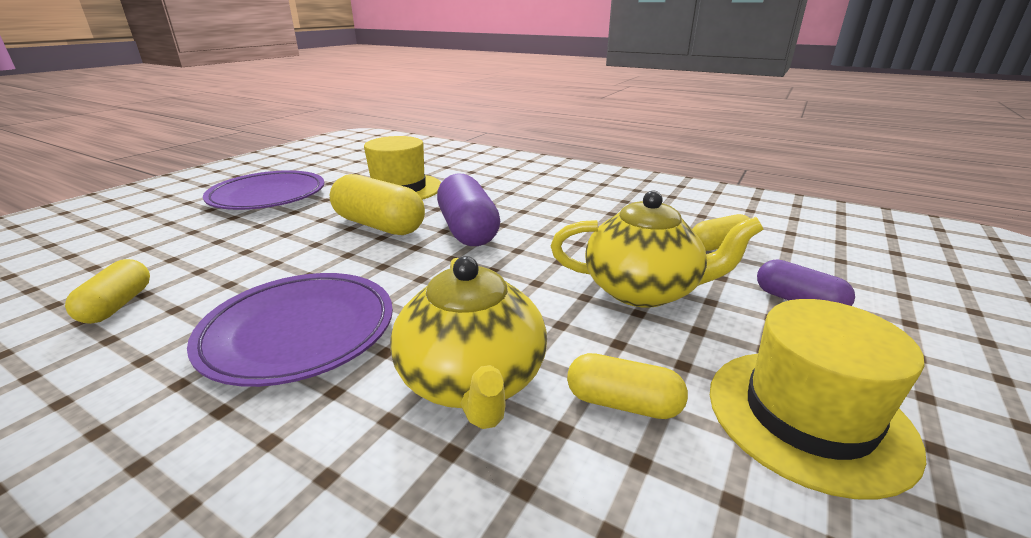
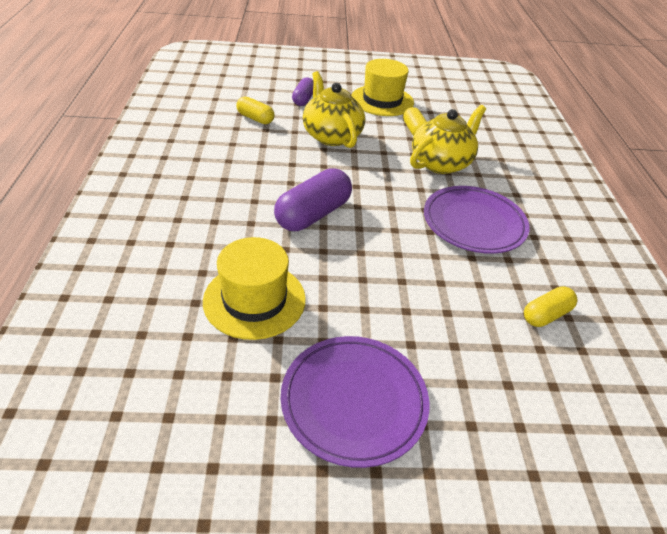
camera: 125 degrees left, 15 degrees up
yellow capsule [330,174,425,235] -> none

